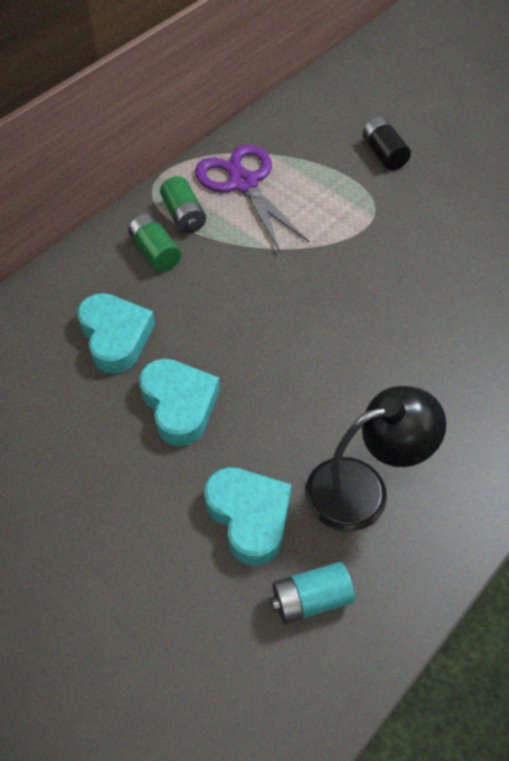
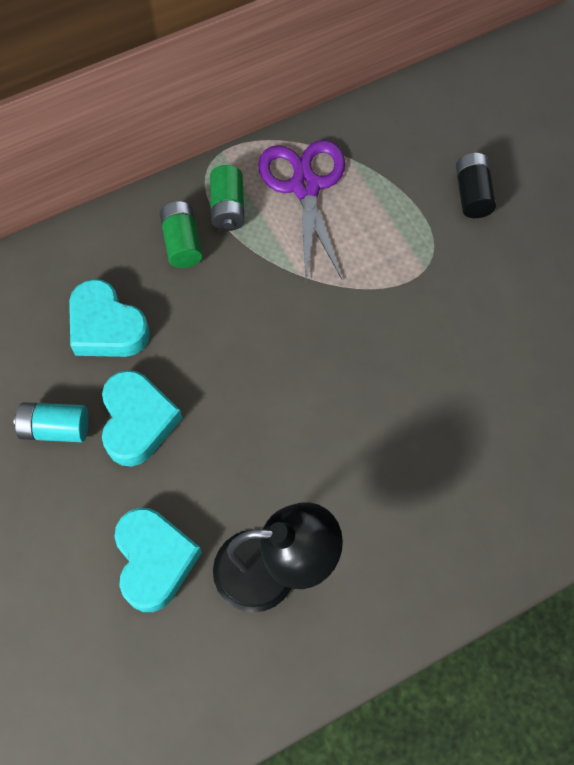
camera: 20 degrees right, 10 degrees up
turquoise heart [77,293,155,374] -> turquoise heart turned 135 degrees clockwise [69,279,150,357]
turquoise battery [271,562,355,624] -> turquoise battery moved to [14,402,89,442]

